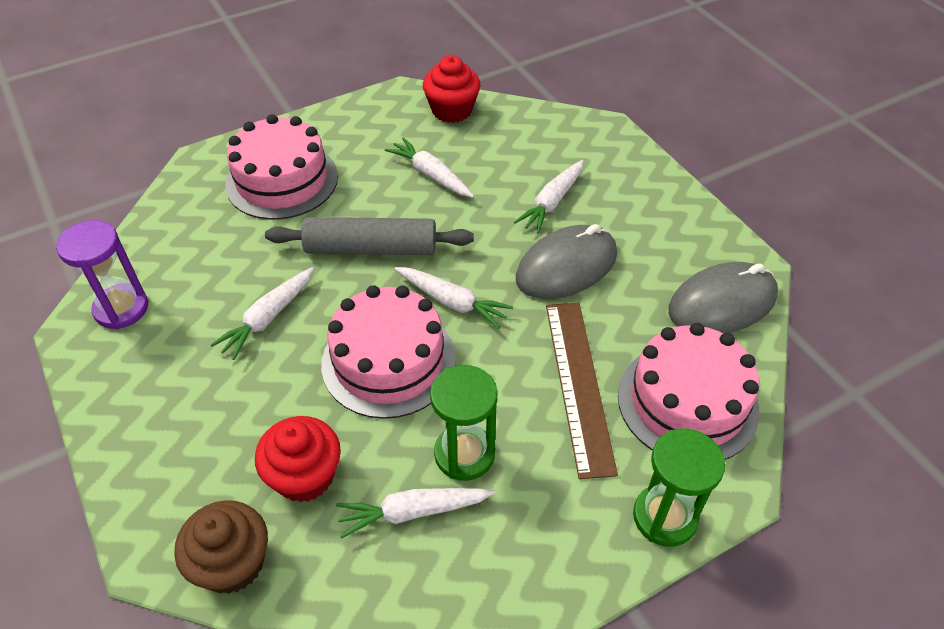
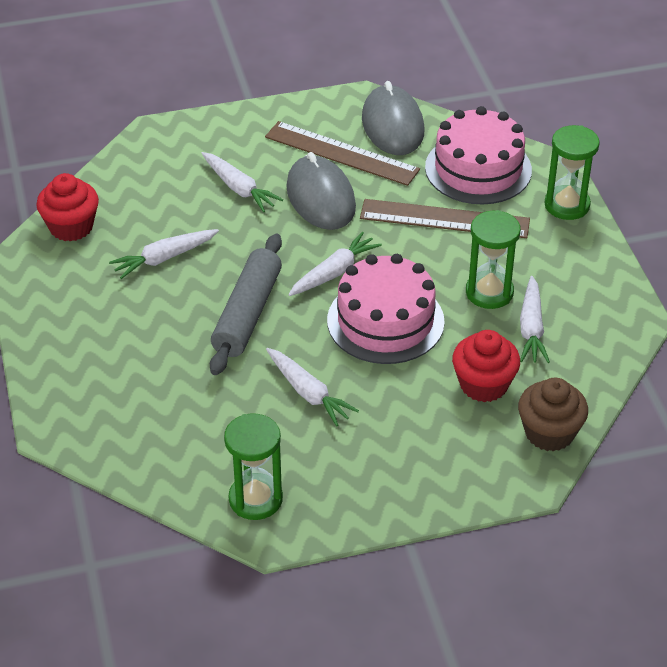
camera: 75 degrees left, 5 degrees down
purple hourglass [56,220,148,329] -> green hourglass [224,414,283,520]
pink cake [225,114,338,220] -> none
none -> brown ruler [265,121,420,186]

